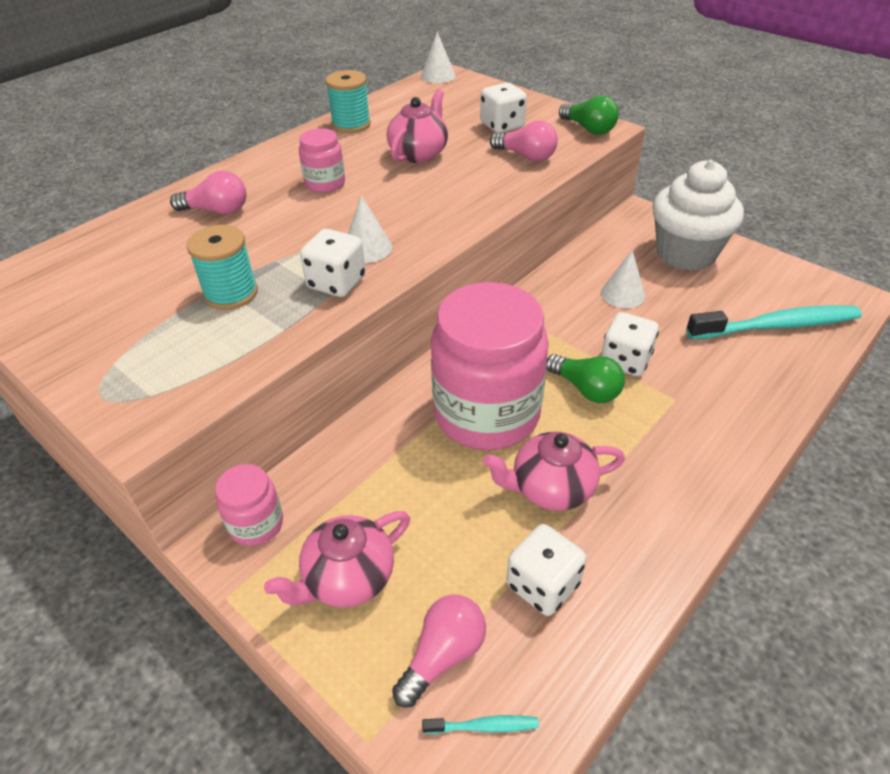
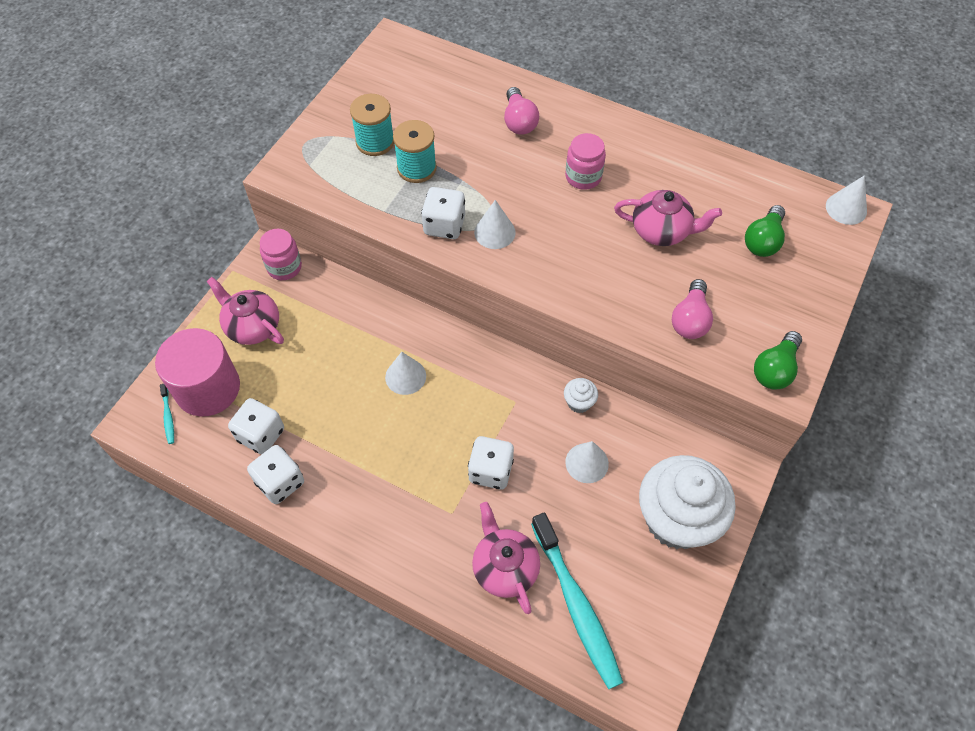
camera: 75 degrees right, 15 degrees up
turquoise spool [325,70,371,133] -> turquoise spool moved to [350,94,394,156]
pink light bulb [392,595,486,708] -> pink cylinder [155,328,240,417]
pink jar [431,282,549,450] -> white cone [385,352,426,395]
white dice [480,83,527,133] -> white dice moved to [247,445,304,504]
pink teapot [483,432,625,511] -> pink teapot moved to [472,502,540,614]
green light bulb [547,354,625,403] -> green light bulb moved to [745,205,785,257]
none -> white cupcake [564,378,598,413]

